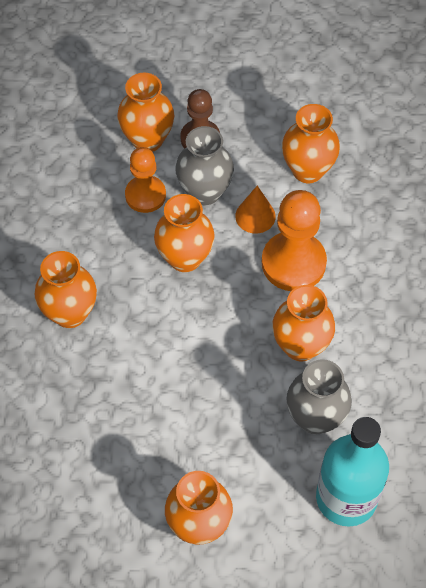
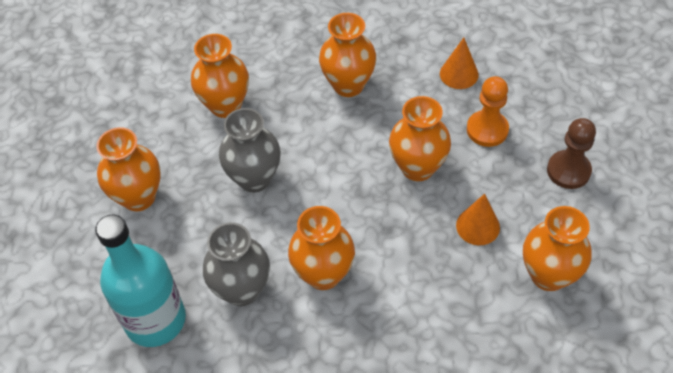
camera: 90 degrees right, 5 degrees down
orange vase [117,73,174,152] -> orange vase moved to [191,34,249,118]
grey vase [175,126,234,206] -> grey vase moved to [219,108,281,193]
orange pawn [262,190,327,291] -> none
none -> orange cone [440,38,479,89]

